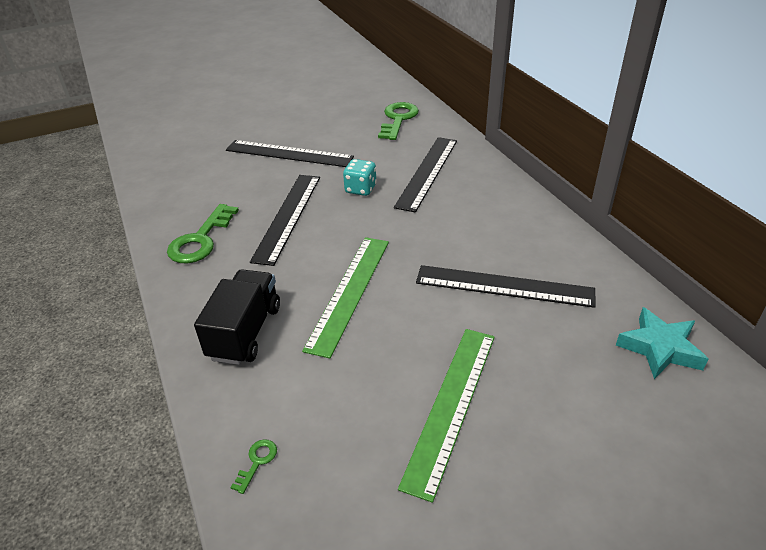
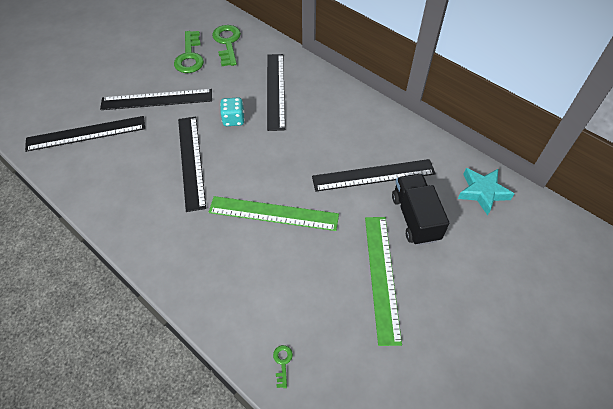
camera: 25 degrees left, 15 degrees up
green key [167,204,239,263] -> green key moved to [174,31,204,73]
black truck [194,269,280,365] -> black truck moved to [392,174,449,245]
green ruler [302,237,389,358] -> green ruler turned 75 degrees counterclockwise [208,196,339,231]
none -> black ruler [25,116,145,152]

